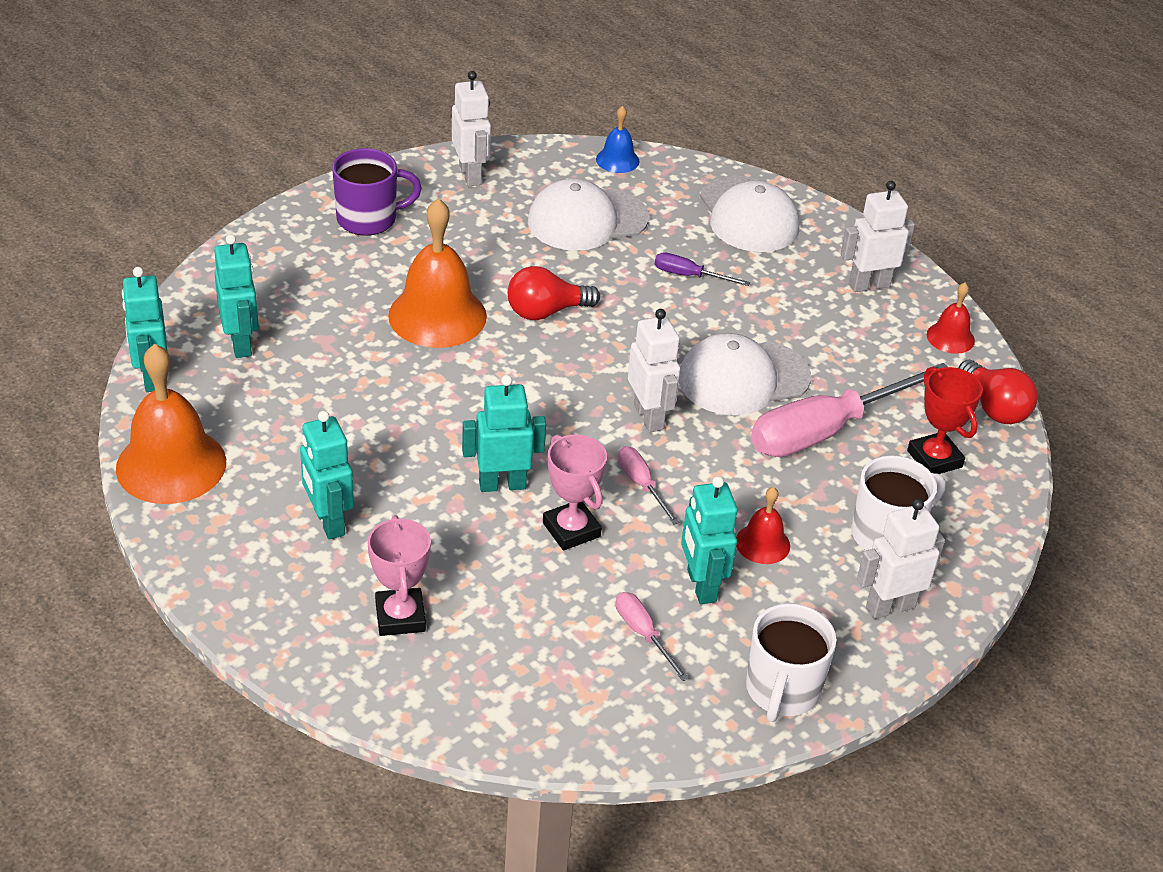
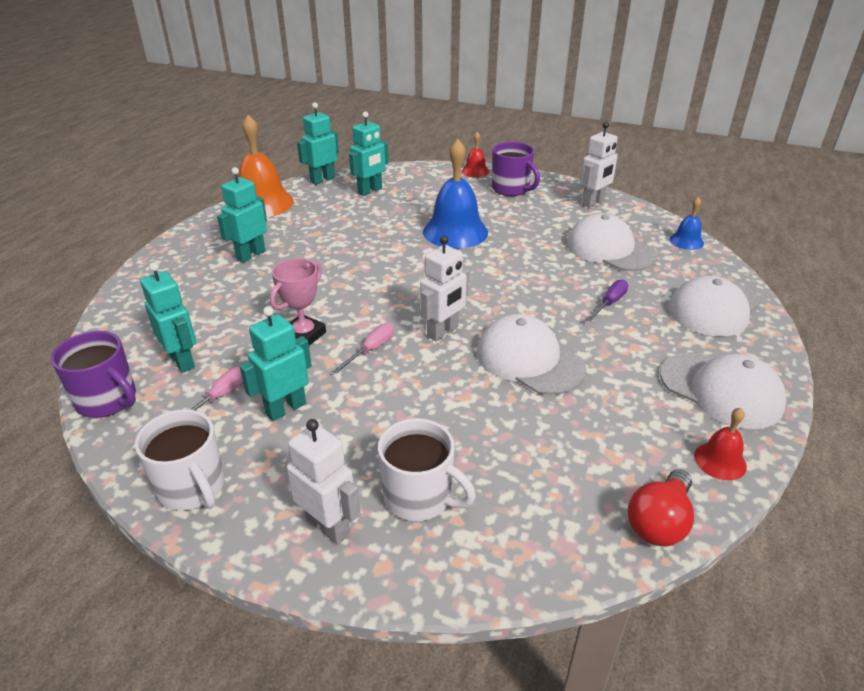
camera: 65 degrees right, 5 degrees down
pink trophy [368,515,431,636] -> none
orange bell [388,198,487,348] -> blue bell [423,139,488,249]
turquoise robot [462,375,546,492] -> turquoise robot moved to [140,262,196,373]
red light bulb [508,266,600,320] -> none
purple screwdriver [655,252,750,286] -> purple screwdriver turned 45 degrees clockwise [587,280,629,321]
red bell [736,487,790,564] -> red bell moved to [462,132,489,177]
white mug [746,604,837,722] -> white mug turned 120 degrees counterclockwise [135,409,225,511]
pink screwdriver [751,363,947,457] -> none
white robot [841,181,915,292] -> white cap [660,352,787,429]
red trophy [907,367,983,474] -> none
none -> purple mug [51,331,136,418]

